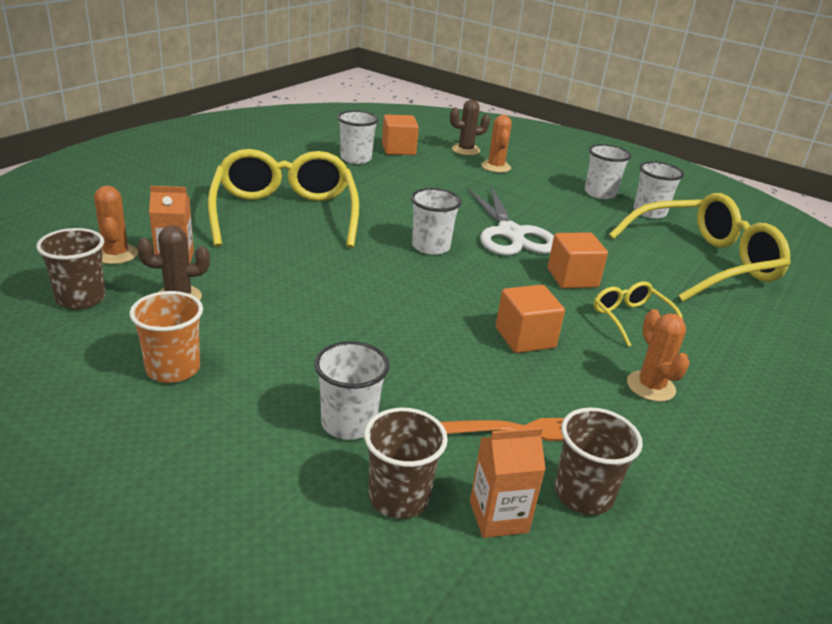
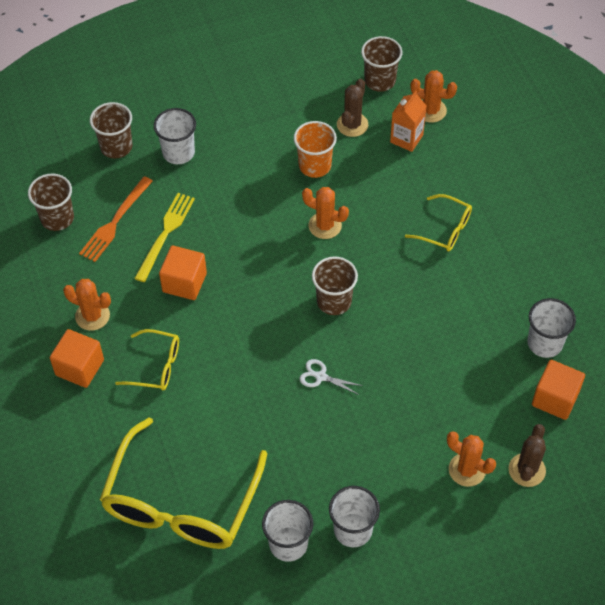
camera: 130 degrees right, 25 degrees up
orange cup [129,291,203,383] -> orange cup moved to [294,121,337,178]
yellow glasses [208,149,359,248] -> yellow glasses [405,194,472,252], size x0.47
white cup [411,188,462,255] -> brown cup [312,256,358,315]
white scissors [467,186,554,256] -> white scissors [300,359,363,395], size x0.42
orange carton [470,427,546,538] -> none
orange cube [548,232,608,289] -> orange cube moved to [50,329,104,388]
none -> yellow fork [134,193,195,282]
none -> orange cactus [302,187,349,239]

